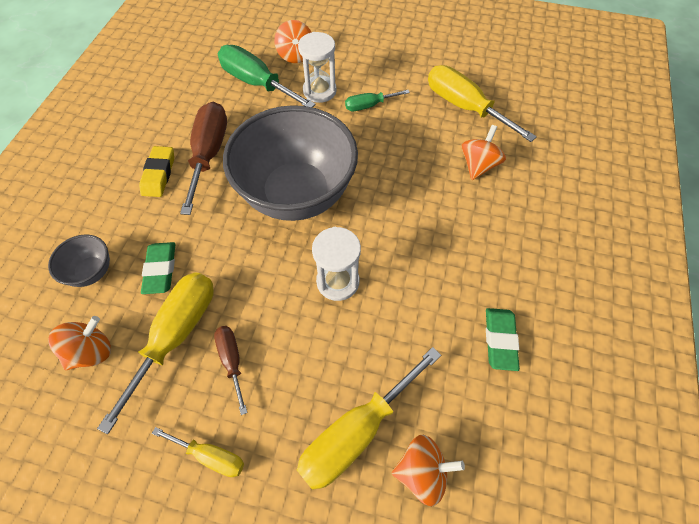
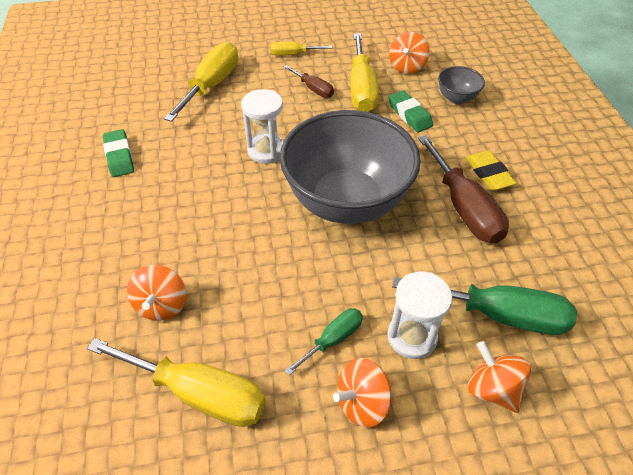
camera: 155 degrees right, 10 degrees down
orange spinning top [392,435,465,506] -> orange spinning top moved to [333,358,392,428]

